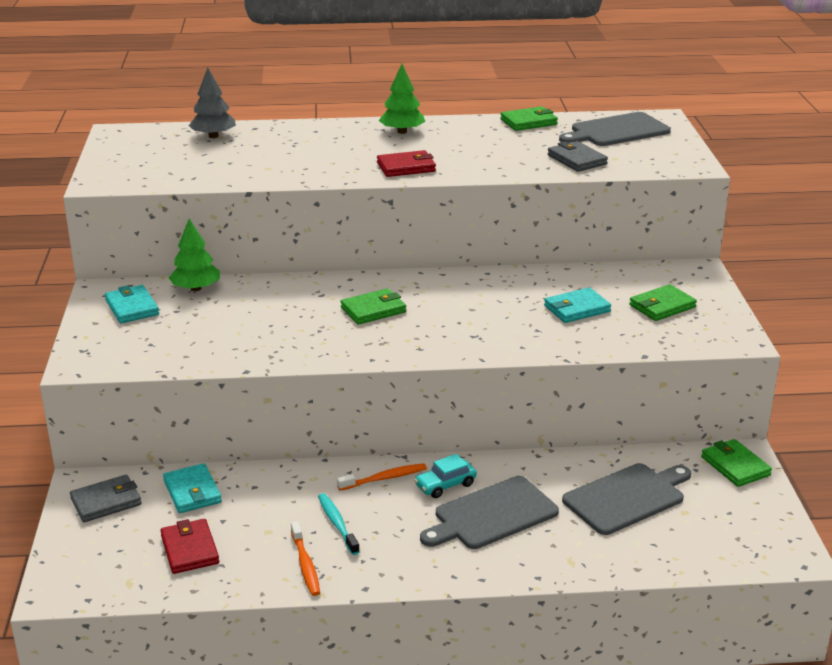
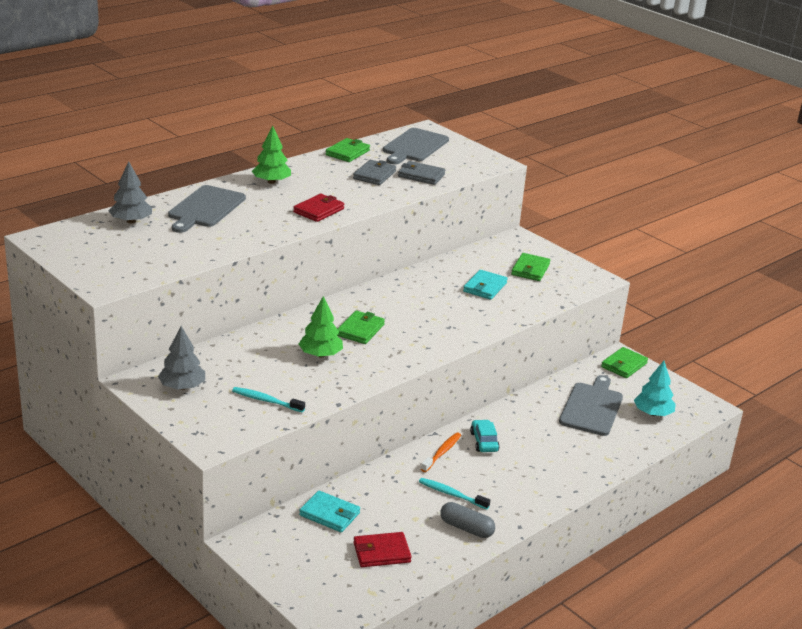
camera: 40 degrees left, 0 degrees up
grey wallet [70,475,141,522] -> grey wallet moved to [353,160,396,185]
turquoise wallet [105,285,159,323] -> grey tree [158,326,205,390]
red wallet [160,519,219,574] -> red wallet turned 45 degrees counterclockwise [353,532,412,567]
green tree [169,219,220,291] -> green tree moved to [299,296,343,358]
orange toothbrush [291,521,320,596] -> grey capsule [440,502,495,538]
turquoise car [414,454,477,498] -> turquoise car turned 150 degrees clockwise [470,420,500,452]
grey cutting board [420,476,559,549] -> grey cutting board moved to [168,185,246,233]
green wallet [701,439,772,487] -> green wallet turned 75 degrees counterclockwise [601,347,648,378]
none -> turquoise toothbrush [232,387,305,412]
none -> turquoise tree [634,361,676,416]

